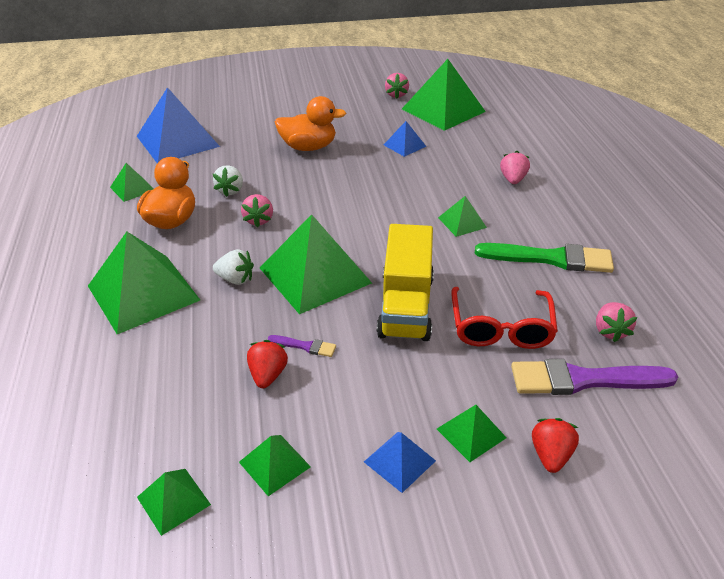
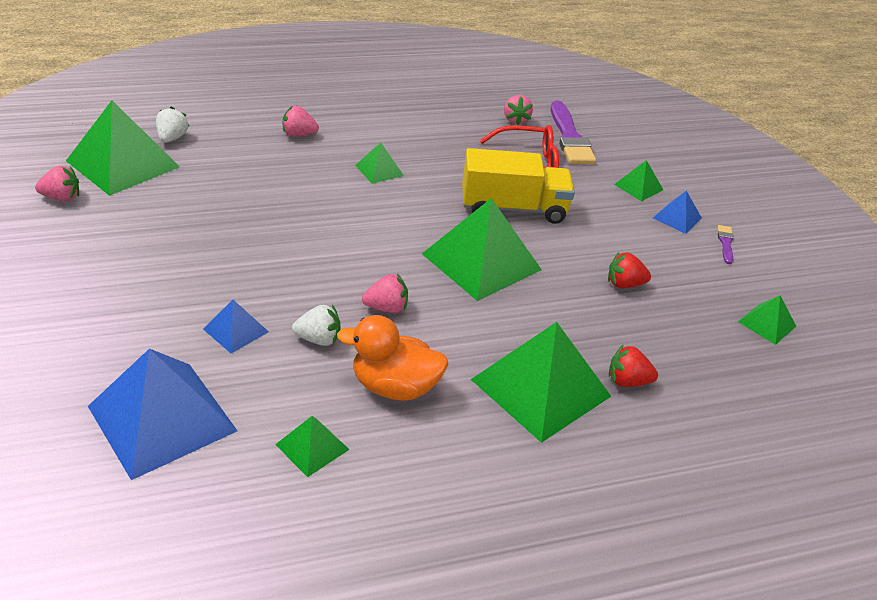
camera: 100 degrees left, 0 degrees up
white strawberry [213,249,254,285] -> white strawberry moved to [156,107,189,143]
green pyramid [239,435,311,496] -> none
purple brush [268,335,336,357] -> purple brush moved to [717,225,734,264]
orange duck [275,96,346,151] -> none
blue pyramid [384,121,427,157] -> blue pyramid moved to [203,300,269,353]
green brush [475,243,614,273] -> none
red strawberry [532,418,579,473] -> red strawberry moved to [609,344,658,387]
pink strawberry [596,302,637,342] -> pink strawberry turned 90 degrees clockwise [504,95,533,125]

